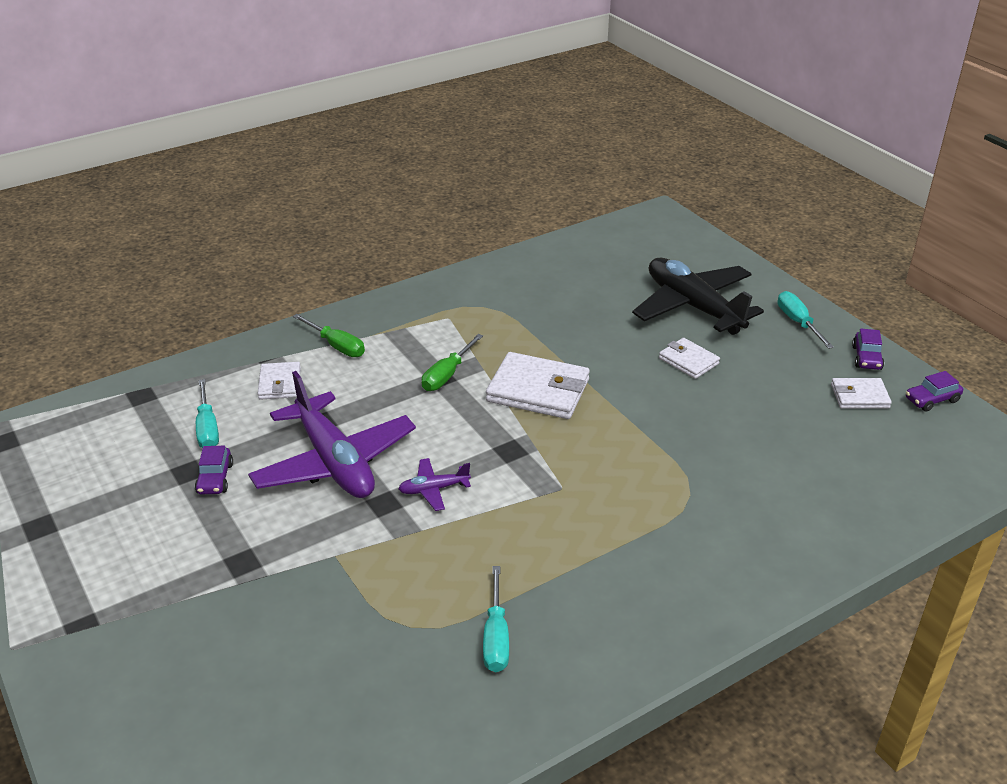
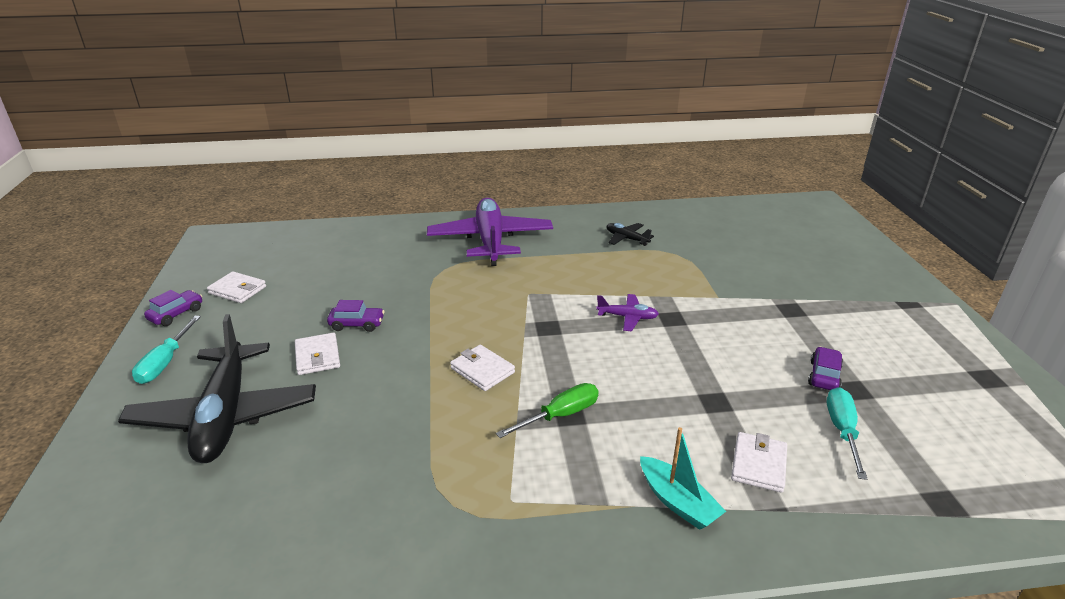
camera: 155 degrees left, 5 degrees down
purple plane [248,371,416,498] -> purple plane moved to [427,198,553,266]
green screwdriver [293,314,365,357] -> turquoise boat [640,427,726,530]
turquoise screwdriver [483,566,509,672] -> black plane [607,223,654,246]
white wallet [486,352,590,419] -> white wallet [450,345,515,391], size x0.57
purple car [906,371,963,412] -> purple car moved to [327,300,384,332]

